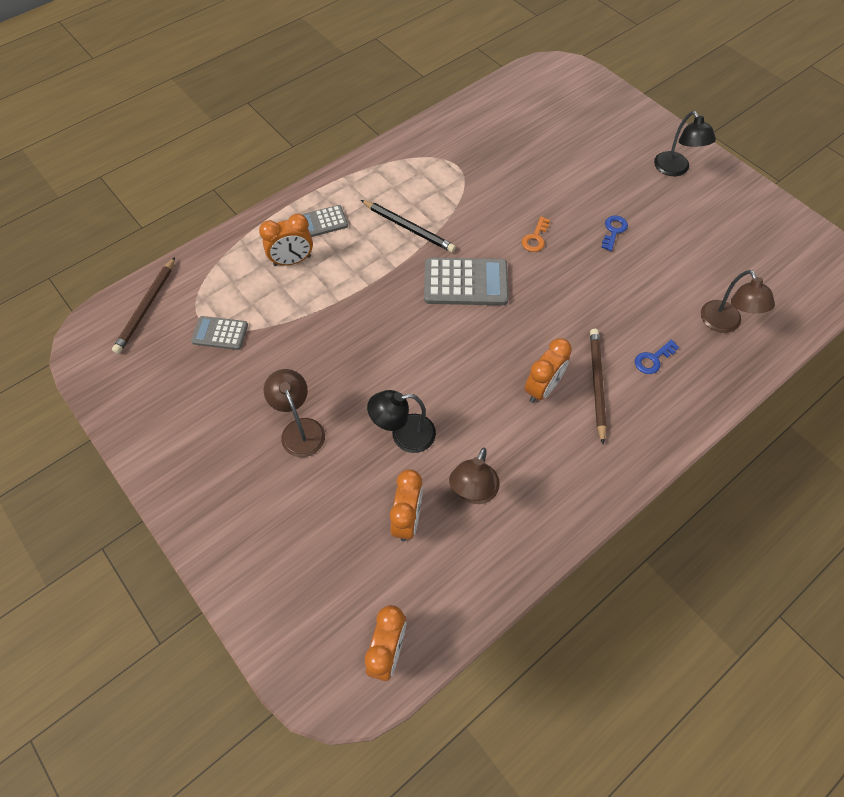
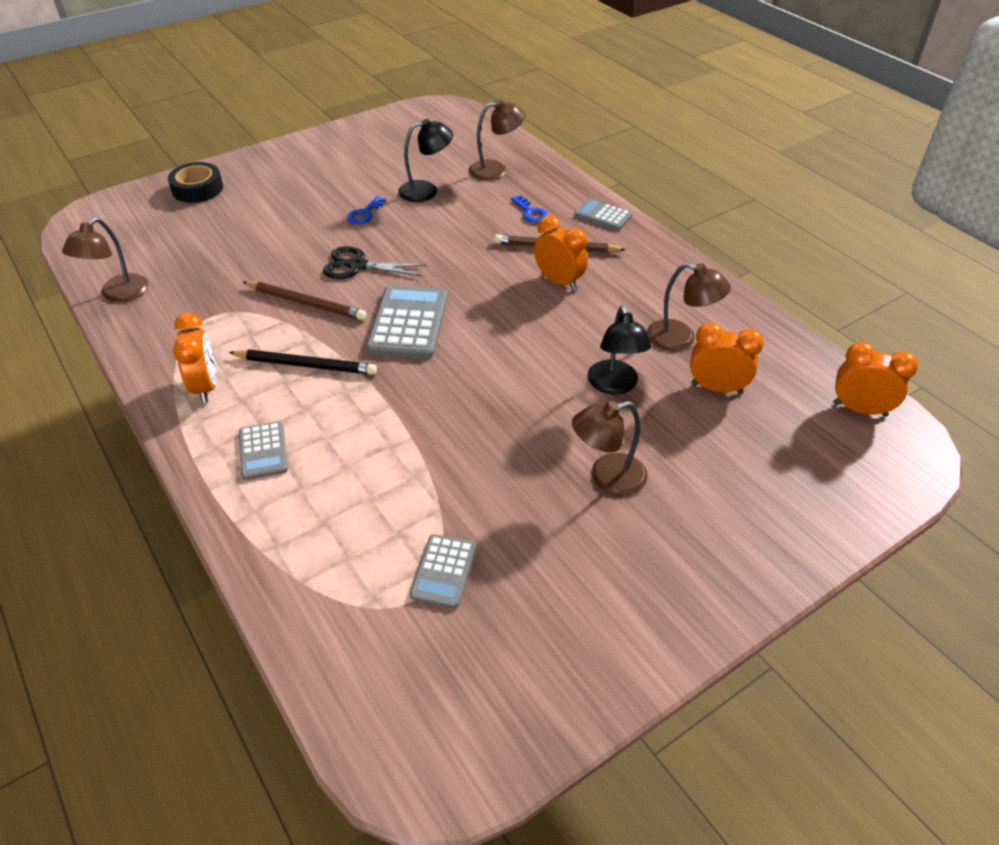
camera: 85 degrees left, 15 degrees down
brown pencil [112,257,175,354] -> brown pencil moved to [243,281,367,320]
orange clock [259,213,313,266] -> orange clock moved to [173,313,216,403]
black pencil [361,200,456,252] -> black pencil turned 60 degrees clockwise [228,349,377,375]
orange key [522,217,550,252] -> black scissors [323,246,427,279]
blue key [602,216,628,251] -> blue key turned 90 degrees counterclockwise [347,196,386,224]
black lamp [654,111,716,176] -> black lamp moved to [398,119,453,202]
none -> brown lamp [62,218,148,302]
none -> black tape [168,162,223,203]
none -> grey calculator [574,198,632,231]

